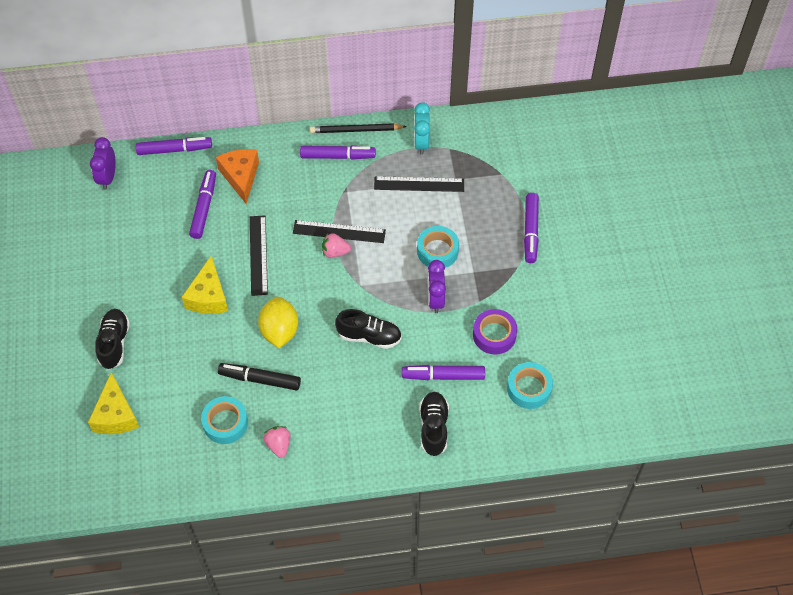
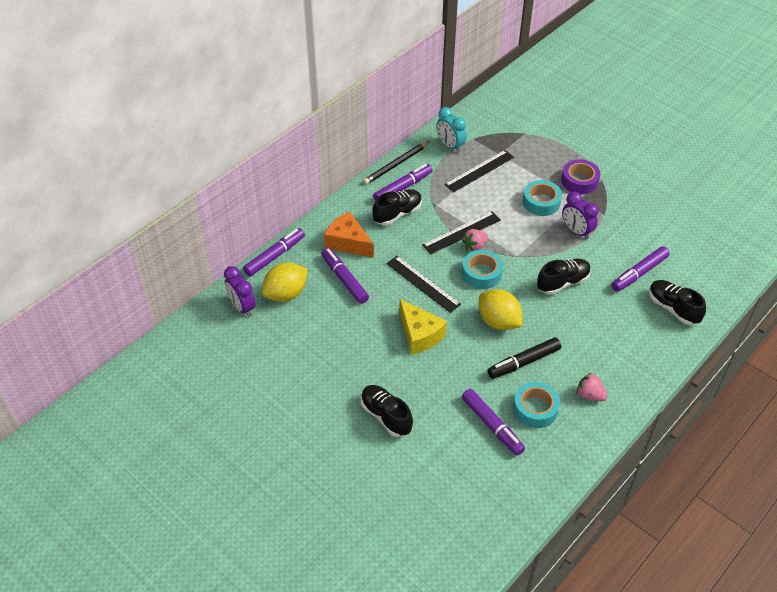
camera: 40 degrees left, 10 degrees down
yellow cheese [88,372,139,434] -> none
purple tape [473,309,517,355] -> purple tape moved to [561,159,600,194]
turquoise tape [507,362,553,409] -> turquoise tape moved to [462,250,503,289]
purple marker [524,193,539,263] -> purple marker moved to [462,389,525,456]
none -> yellow lemon [262,263,308,302]
none -> black shoe [373,189,422,225]

